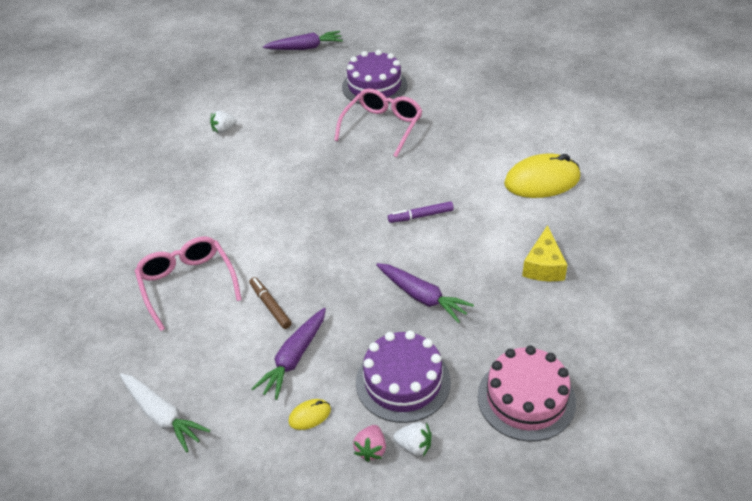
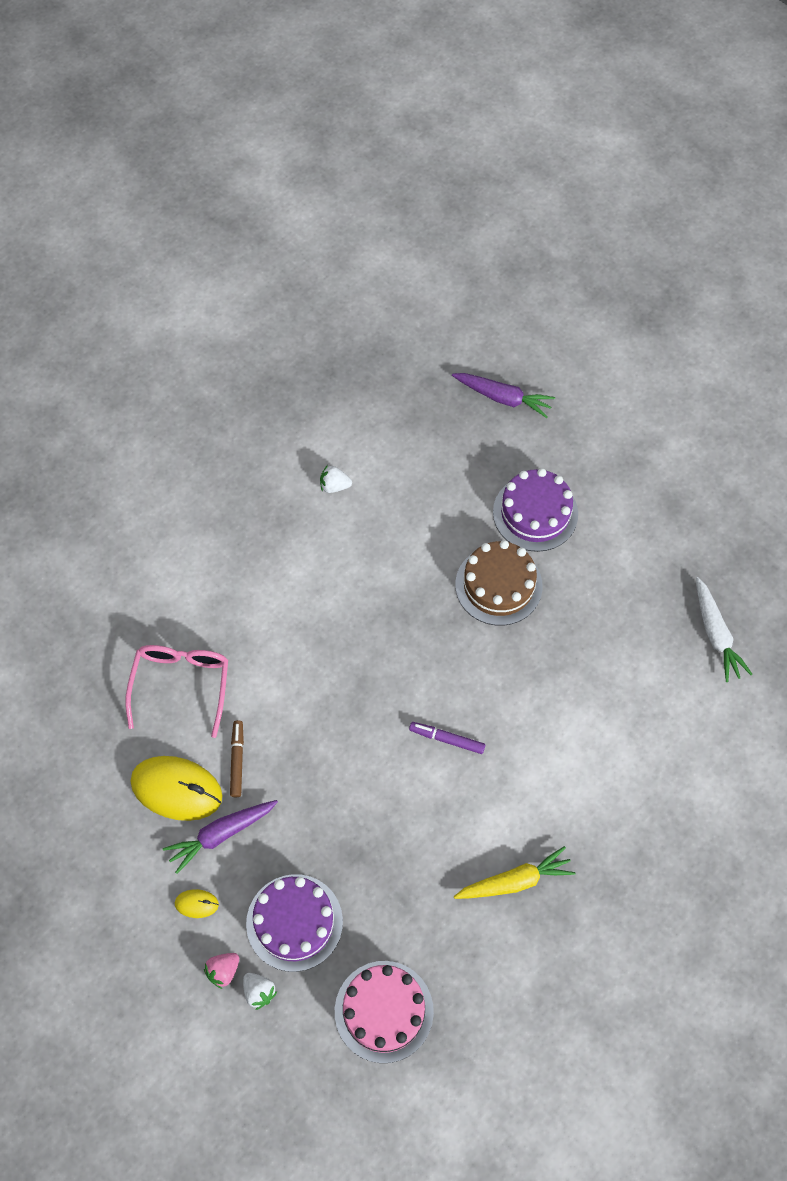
camera: 30 degrees right, 20 degrees up
white carrot [120,373,210,452] -> white carrot moved to [696,577,752,682]
pink glasses [334,88,423,157] -> brown cake [455,540,543,626]
purple carrot [376,263,474,323] -> none
yellow mouse [504,154,580,198] -> yellow mouse moved to [131,756,223,821]
yellow cheese [522,225,567,281] -> yellow carrot [454,846,576,899]

